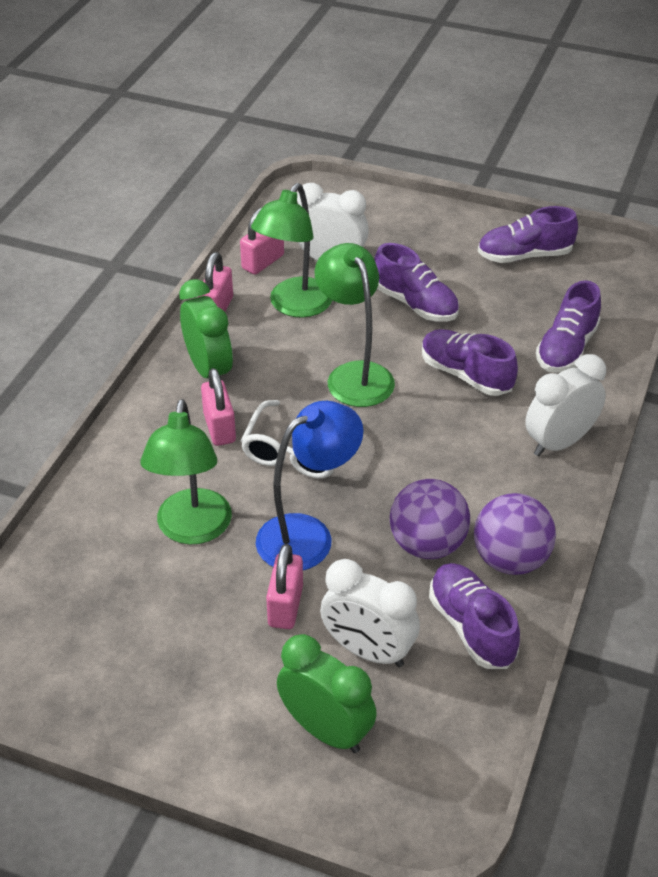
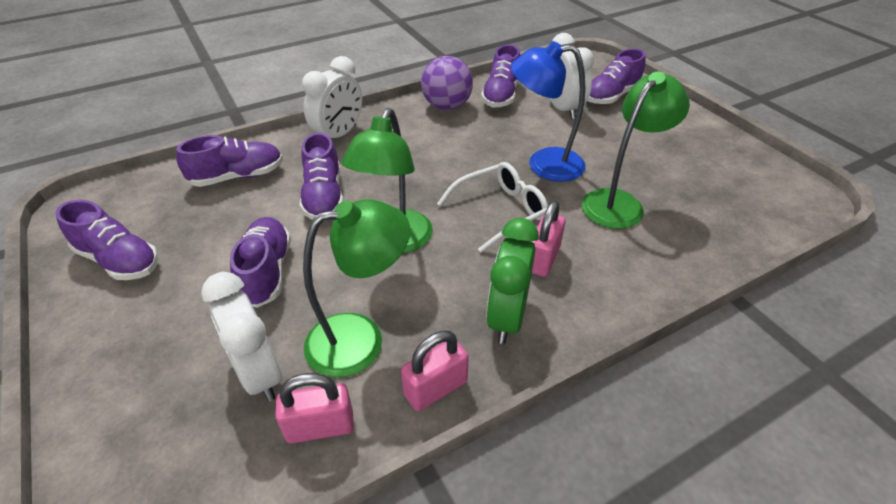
camera: 140 degrees left, 0 degrees up
pink padlock [266,544,303,629] -> none
green clock [277,634,377,753] -> purple shoe [588,49,645,105]
purple ball [390,479,470,559] -> none
white clock [525,354,606,456] -> white clock turned 60 degrees counterclockwise [302,56,362,138]

